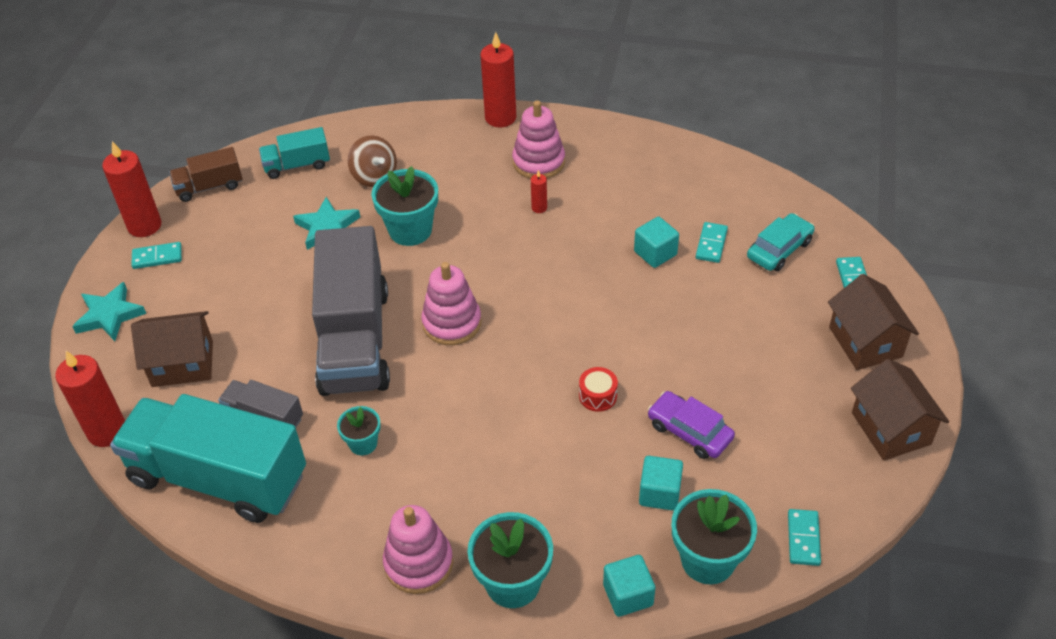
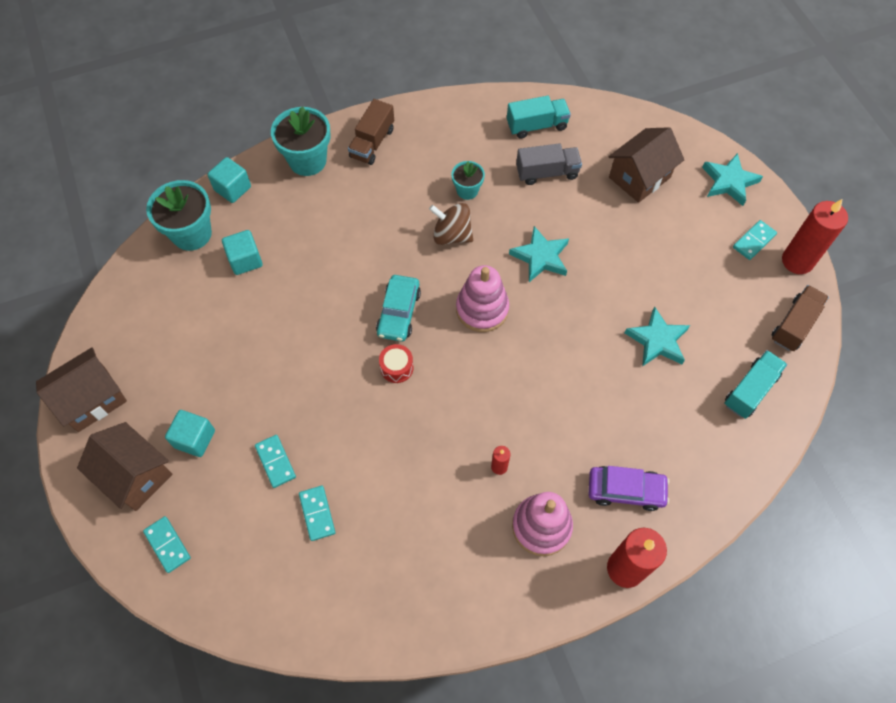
camera: 145 degrees right, 15 degrees up
red candle [55,351,125,447] -> none
turquoise truck [110,394,306,523] -> turquoise truck [507,96,571,139], size x0.47
grey truck [312,226,390,396] -> turquoise star [509,226,569,282]
brown spinning top [348,135,397,187] -> brown spinning top moved to [429,203,473,245]
turquoise flower pot [371,166,438,246] -> none
pink stacking toy [383,505,453,594] -> brown truck [348,99,394,165]
red drum [579,367,618,412] -> red drum moved to [379,344,414,383]
turquoise cube [634,217,679,268] -> turquoise cube moved to [165,410,215,457]
purple car [648,391,735,459] -> purple car moved to [589,466,669,511]
turquoise car [747,213,815,271] -> turquoise car moved to [376,275,421,342]
turquoise domino [788,509,821,566] -> turquoise domino moved to [255,435,296,488]
brown house [851,359,949,461] -> brown house turned 75 degrees counterclockwise [36,347,127,432]

